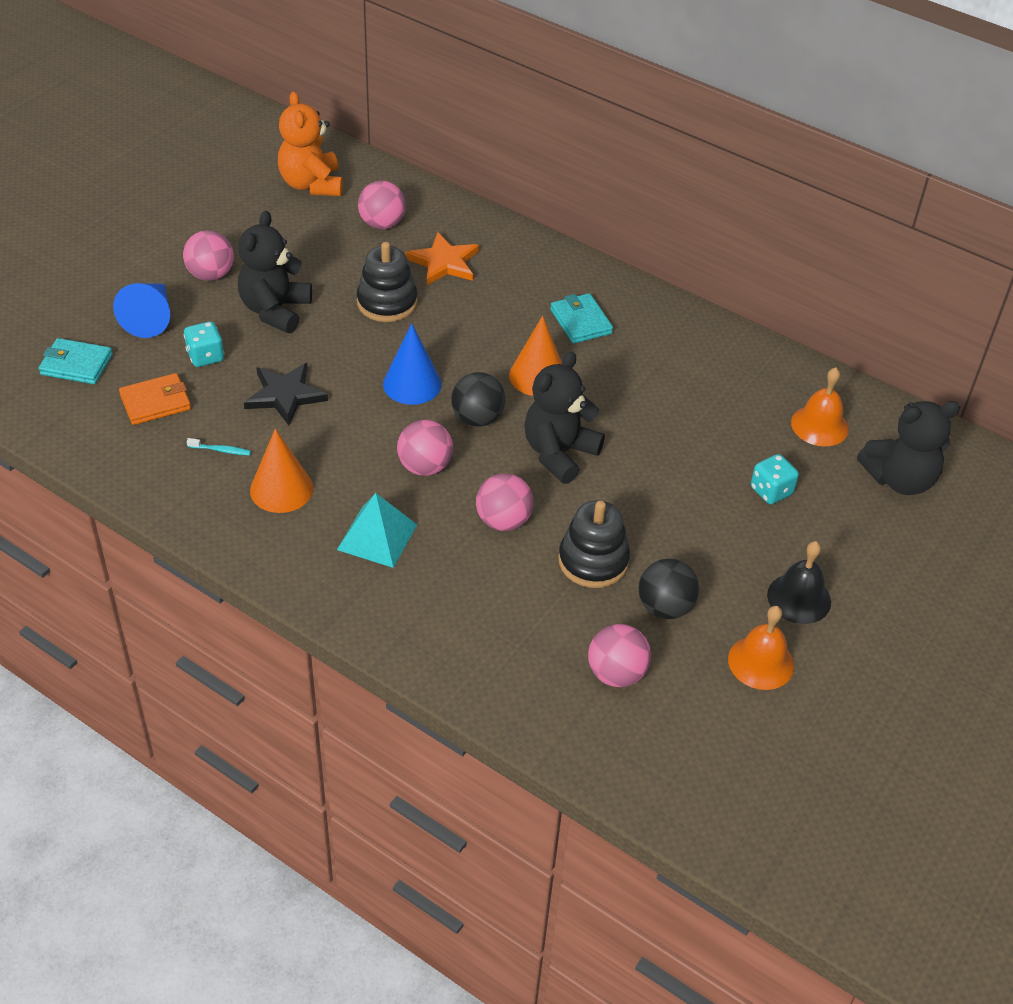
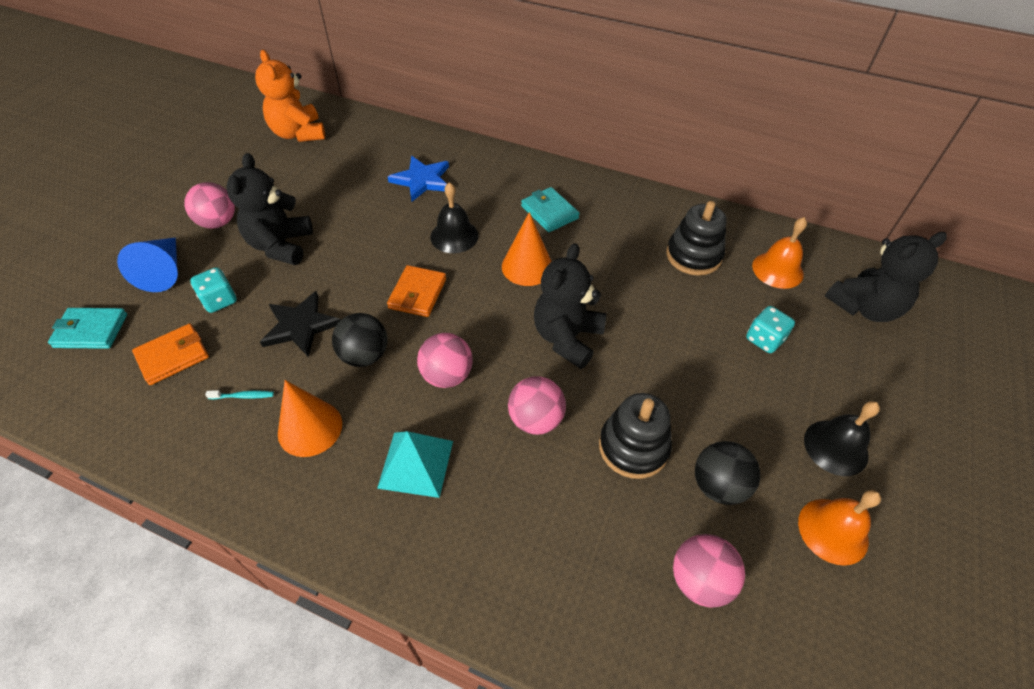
camera: 10 degrees left, 5 degrees up
black stacking toy [357,242,418,322] -> black stacking toy moved to [666,201,727,276]
pink ball [358,181,406,229] -> none
blue cone [383,323,442,405] -> orange wallet [387,265,446,317]
orange star [405,232,479,285] -> blue star [388,156,449,202]
black ball [451,372,505,427] -> black ball moved to [332,313,387,367]
none -> black bell [430,182,479,253]

